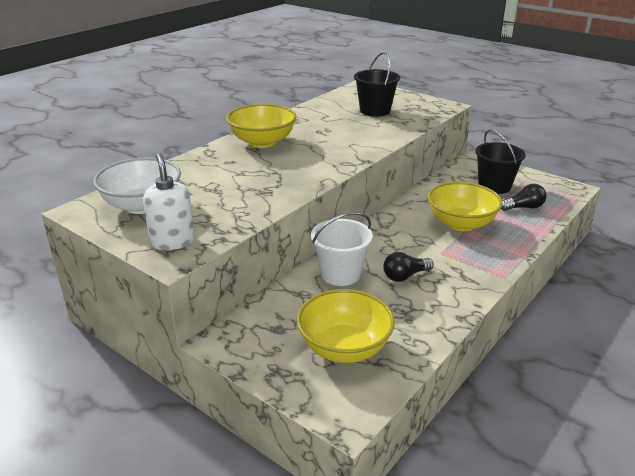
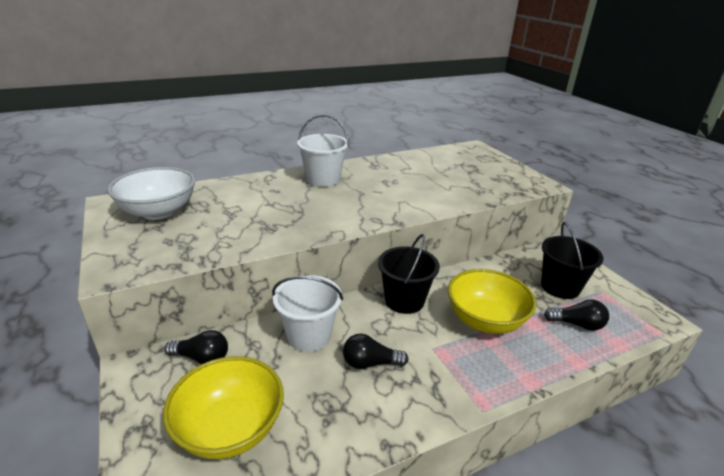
camera: 25 degrees right, 0 degrees up
white soap dispenser [143,153,195,250] -> none
yellow bowl [226,104,296,148] -> white bucket [297,115,349,187]
black bucket [354,52,400,117] -> black bucket moved to [378,234,440,314]
none -> black light bulb [165,330,228,364]

